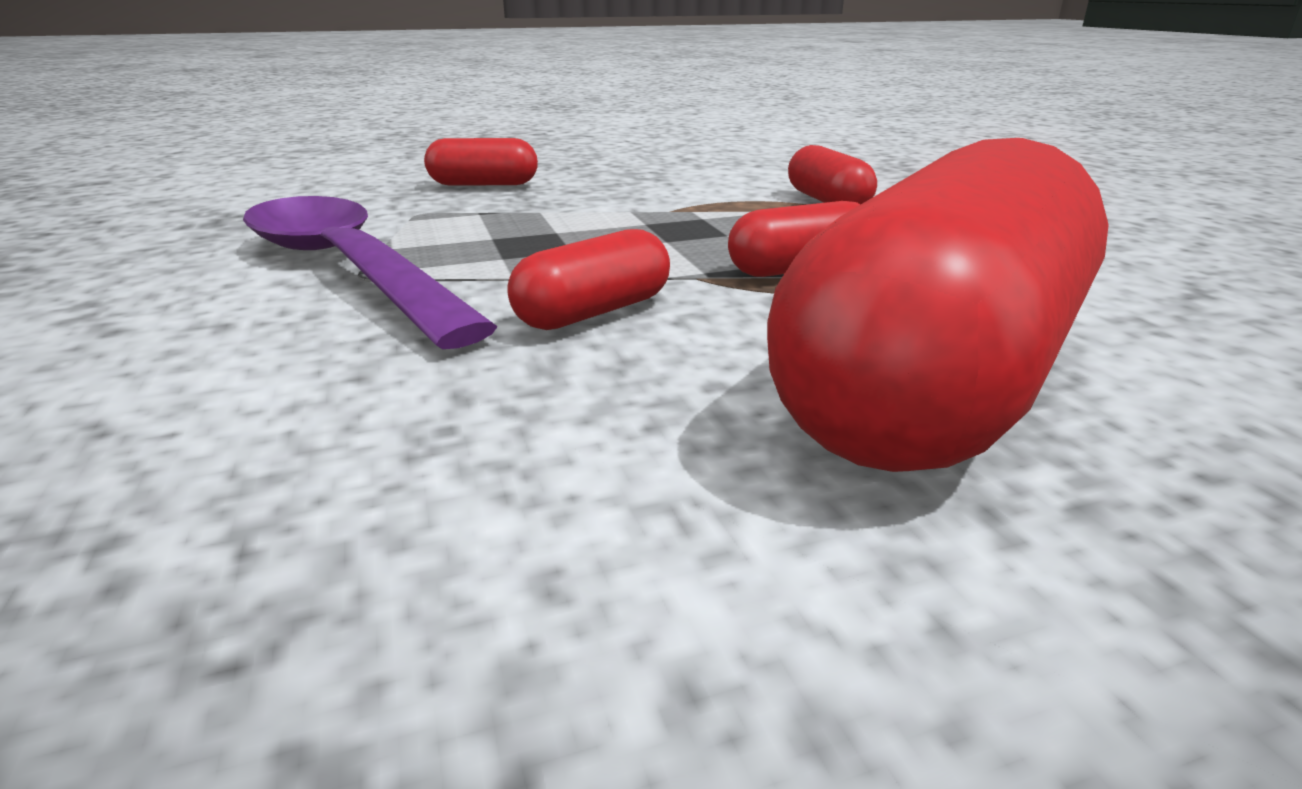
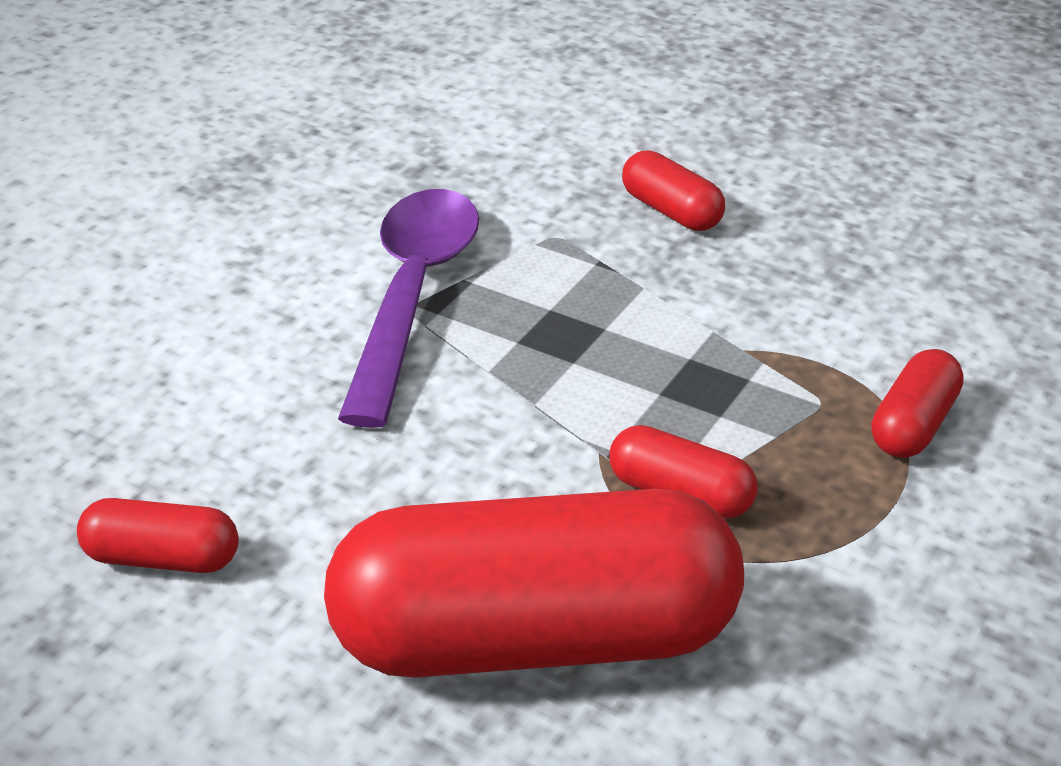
camera: 50 degrees right, 10 degrees up
red capsule [507,229,670,330] -> red capsule moved to [77,498,239,573]

